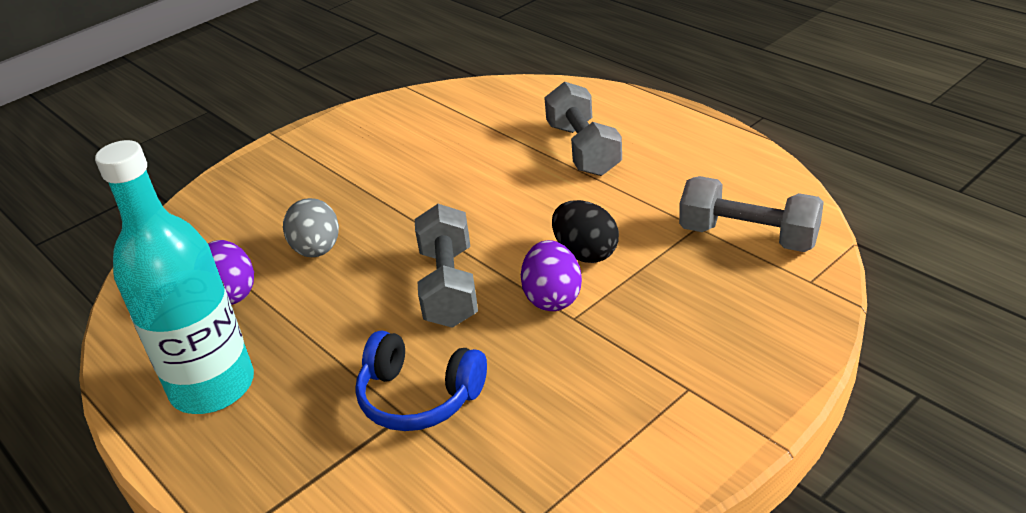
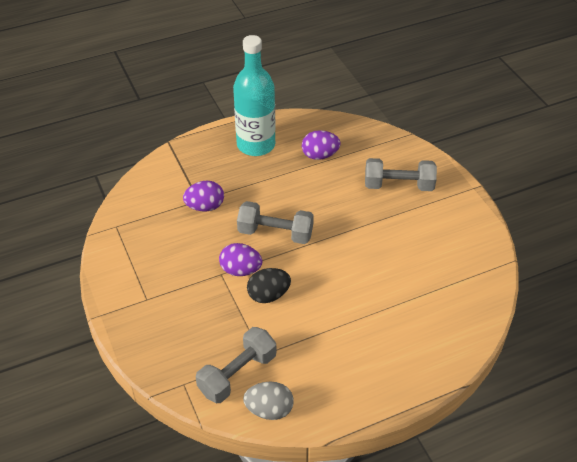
camera: 105 degrees right, 10 degrees up
grey egg [283,198,339,257] -> grey egg moved to [243,381,294,420]
blue headphones [355,331,487,431] -> purple egg [183,181,224,212]
grey dumbbell [544,81,622,176] -> grey dumbbell moved to [365,158,437,191]

